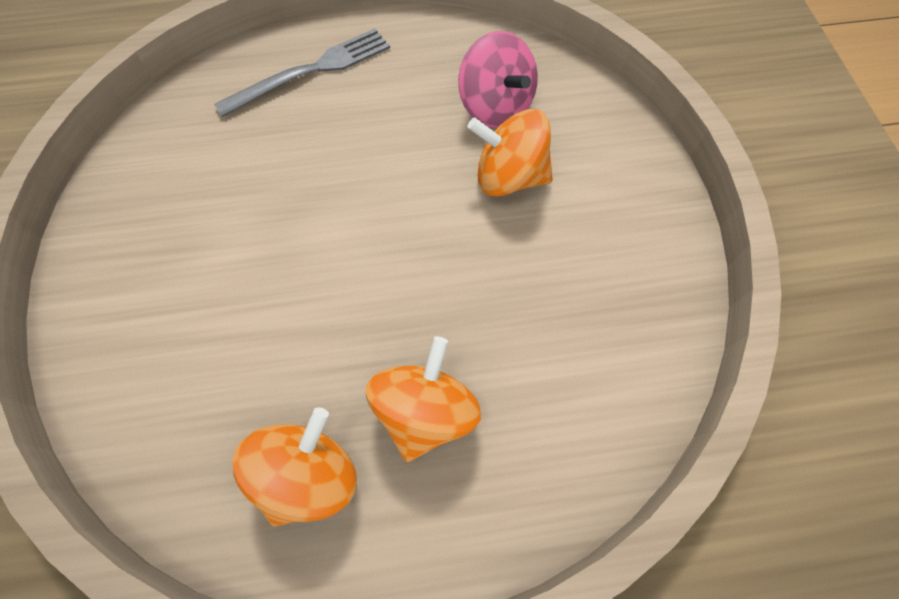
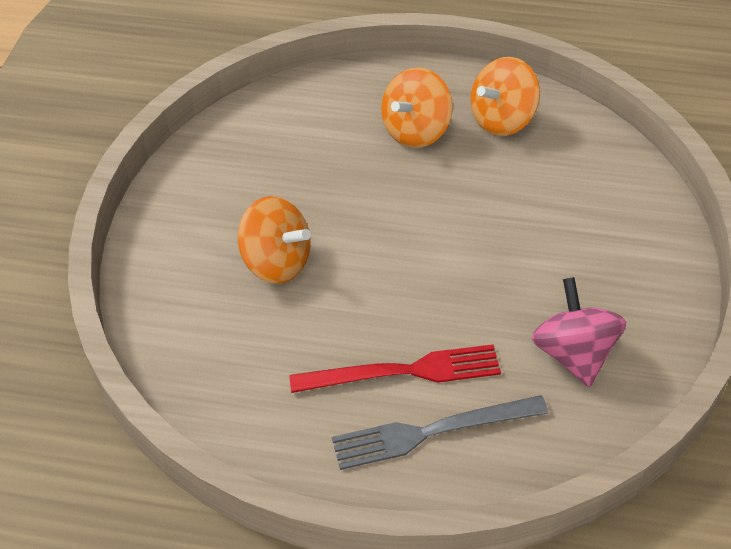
camera: 160 degrees left, 15 degrees down
pink spinning top [458,31,538,128] -> pink spinning top moved to [531,277,626,387]
none -> red fork [289,344,501,393]

